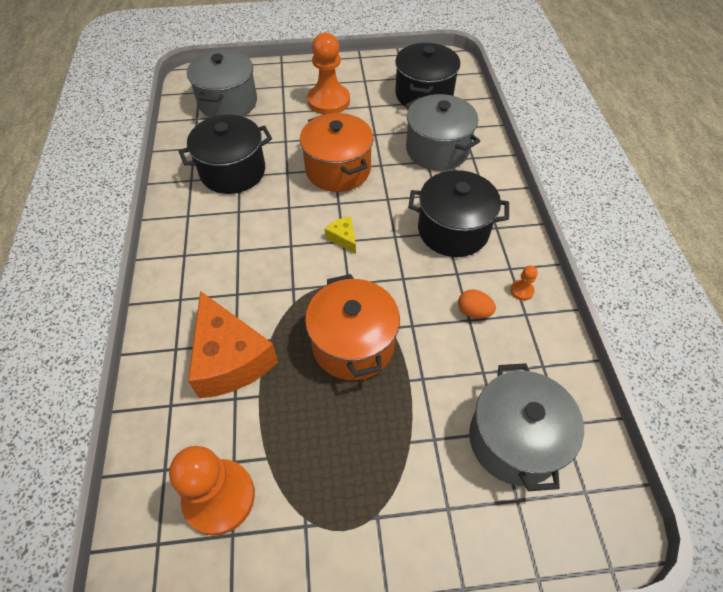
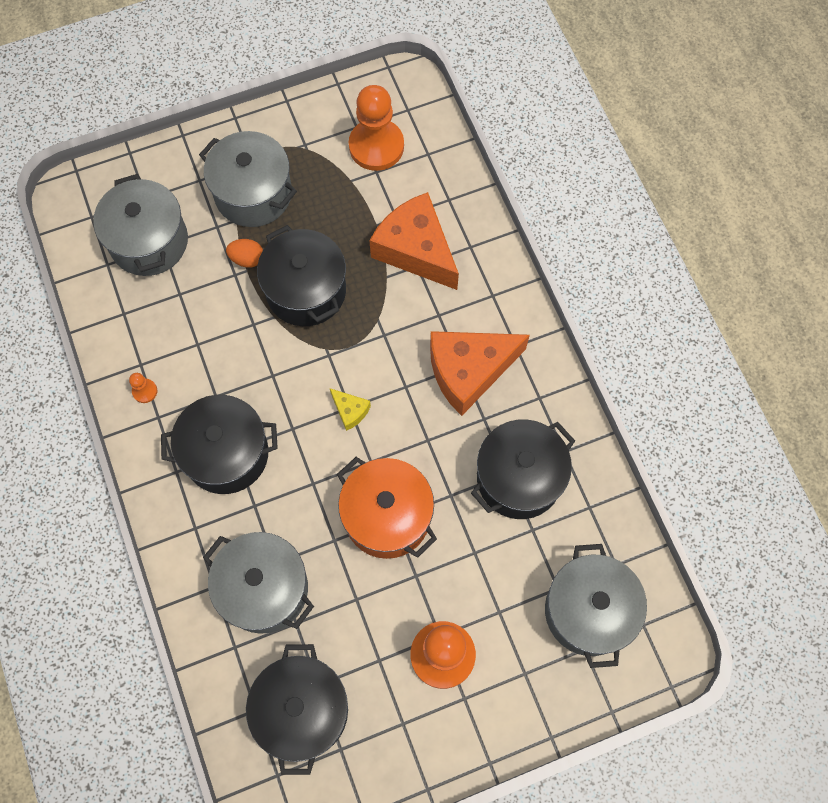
camera: 165 degrees right, 15 degrees up
orange pot [305,274,400,381] -> black pot [257,225,346,326]
orange egg [458,289,496,319] -> orange egg moved to [226,239,263,268]
none -> grey pot [199,131,297,227]
none -> orange cheese [430,331,530,416]

